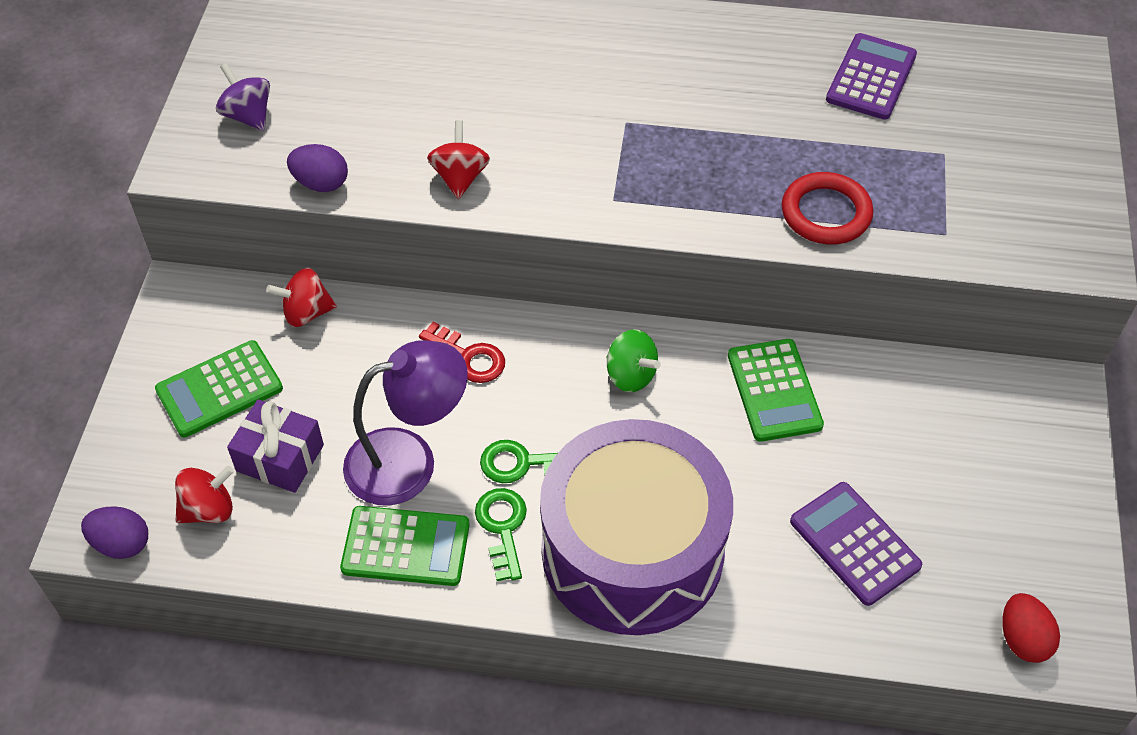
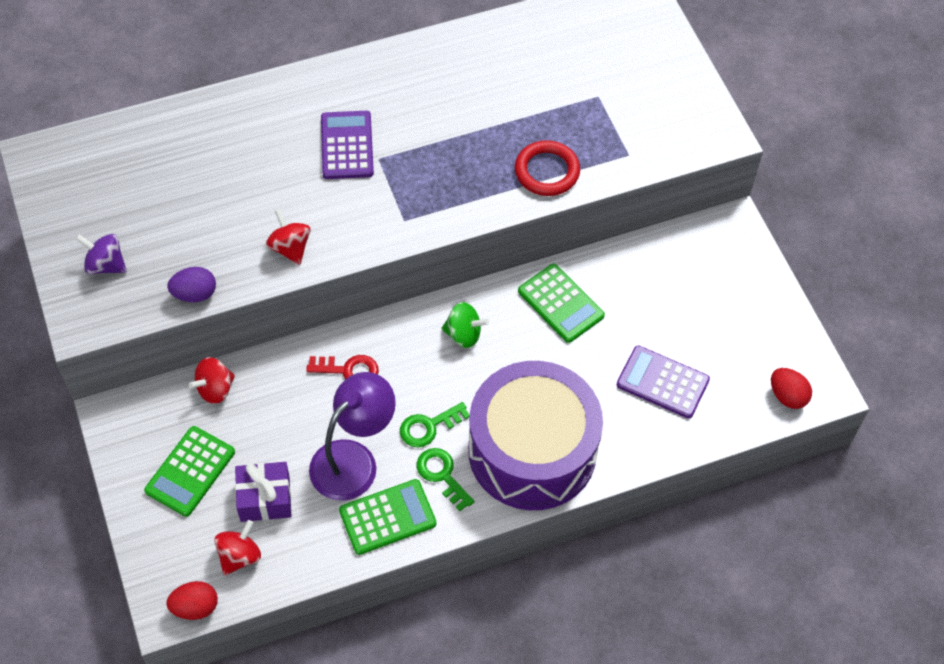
camera: 30 degrees left, 5 degrees up
purple egg [81,506,148,559] -> red egg [166,581,218,620]
purple calculator [826,33,917,120] -> purple calculator moved to [321,111,374,179]

